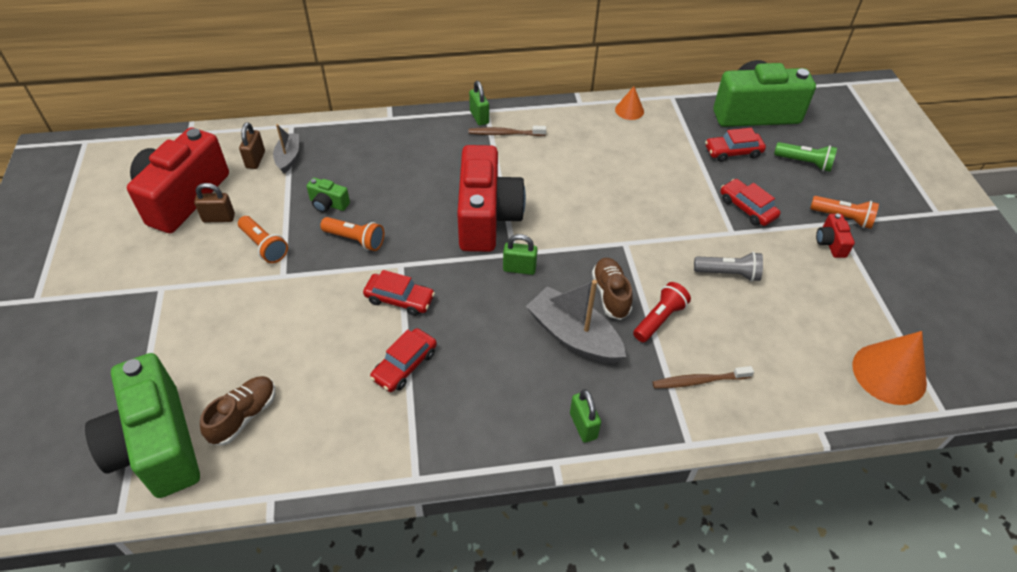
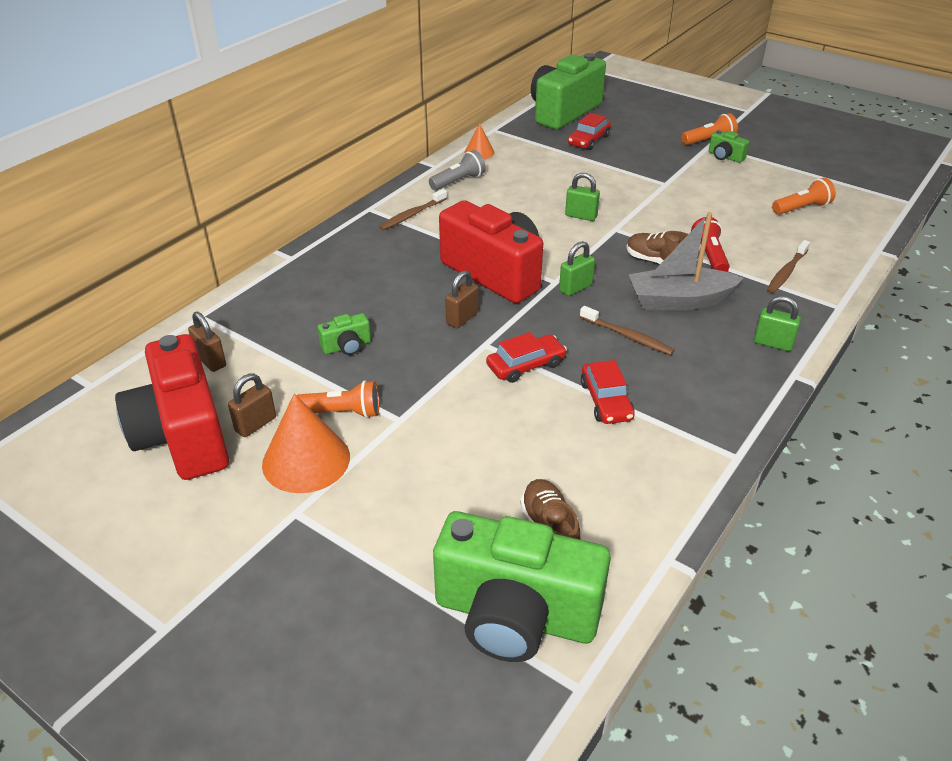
camera: 45 degrees left, 10 degrees down
grey boat [273,124,299,173] -> none
orange flashlight [320,217,384,251] -> orange flashlight moved to [772,178,836,215]
green padlock [469,81,489,126] -> green padlock moved to [565,173,600,221]
grey flashlight [694,252,763,282] -> grey flashlight moved to [429,150,486,191]
red car [720,179,781,226] -> none
green flashlight [774,142,837,172] -> none
red camera [816,213,855,258] -> green camera [709,130,749,163]
orange cone [853,331,927,405] -> orange cone moved to [262,394,350,493]
none -> brown padlock [445,270,479,328]
none -> brown toothbrush [580,306,675,355]

